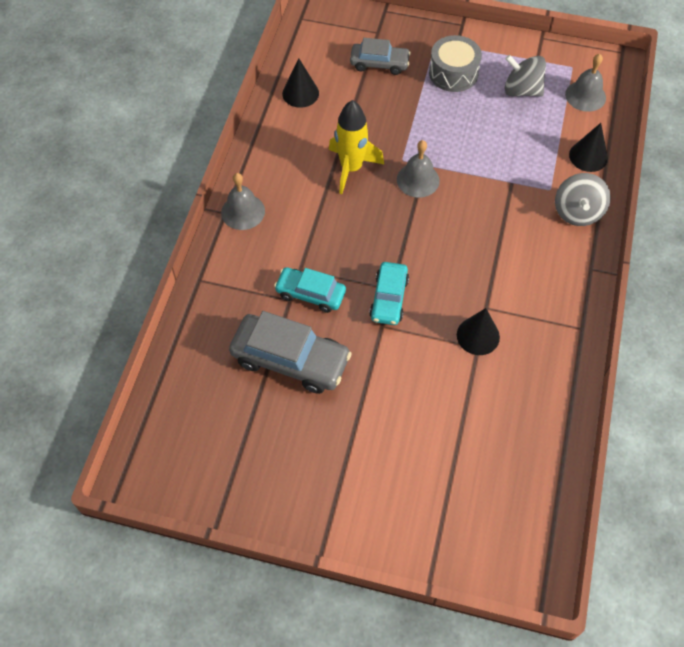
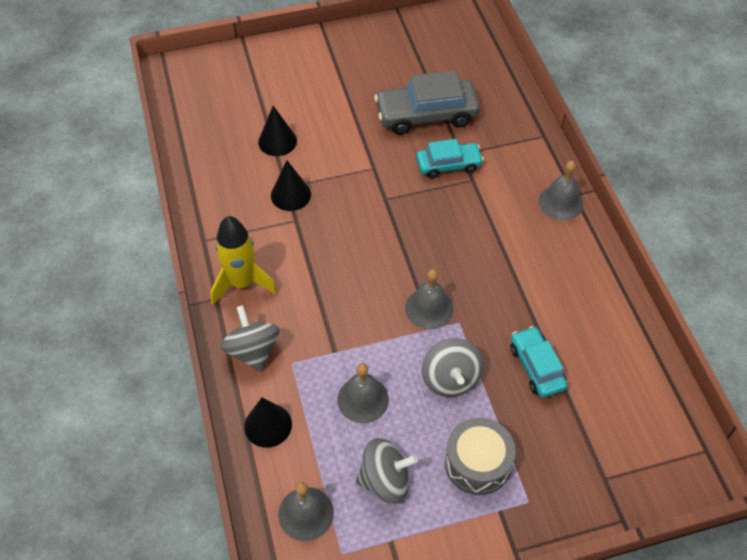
camera: 150 degrees right, 5 degrees down
black cone [282,58,319,108] -> black cone moved to [258,106,297,156]
yellow rocket [329,100,384,194] -> yellow rocket moved to [210,216,277,305]
grey car [350,38,411,75] -> none
turquoise car [369,262,409,325] -> turquoise car moved to [510,326,568,398]
none -> grey bell [337,363,389,423]
none -> grey spinning top [422,338,483,397]

